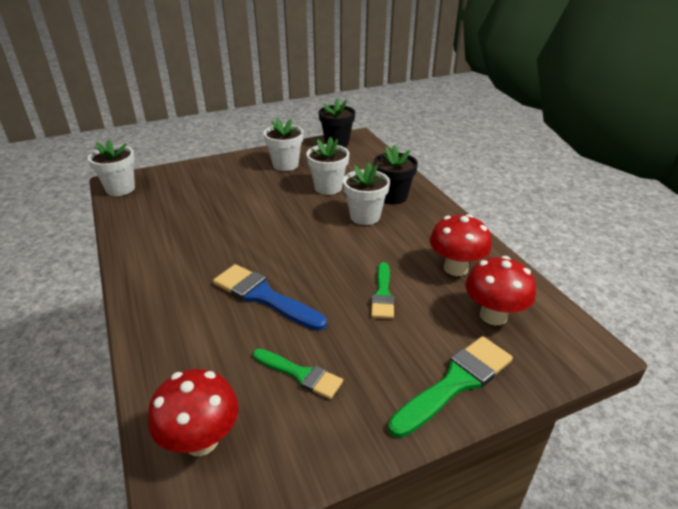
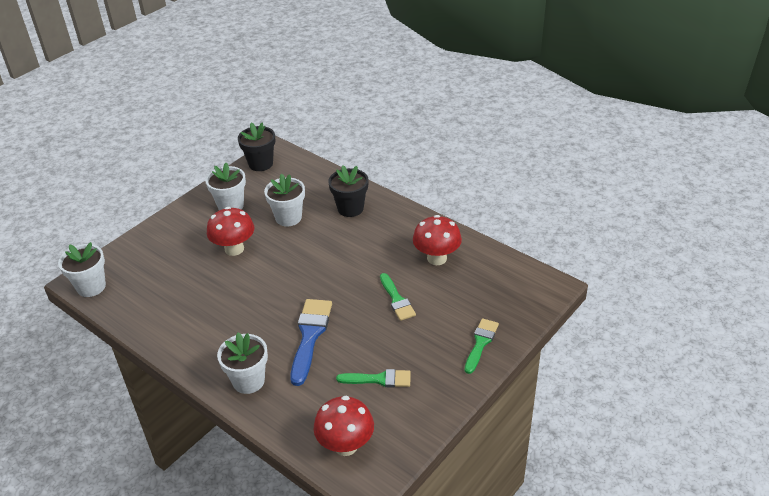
camera: 25 degrees left, 5 degrees up
blue brush [213,264,327,331] -> blue brush turned 90 degrees clockwise [290,299,332,386]
white flower pot [343,163,390,225] -> white flower pot moved to [217,332,268,394]
green brush [388,336,513,438] -> green brush [465,318,499,374], size x0.64
red mushroom [465,256,536,325] -> red mushroom moved to [207,207,254,256]

